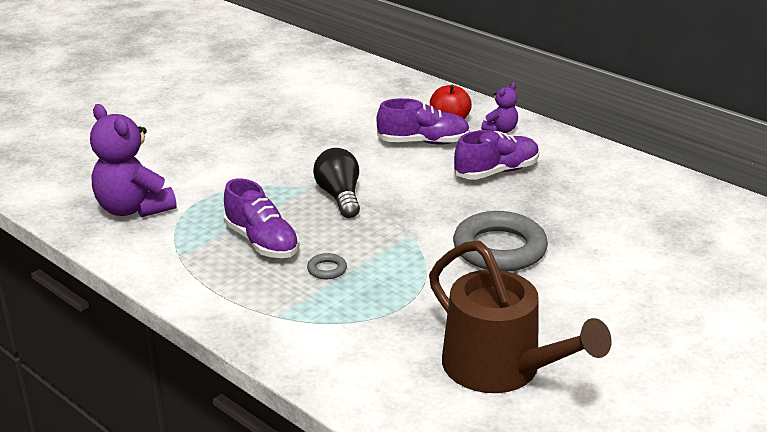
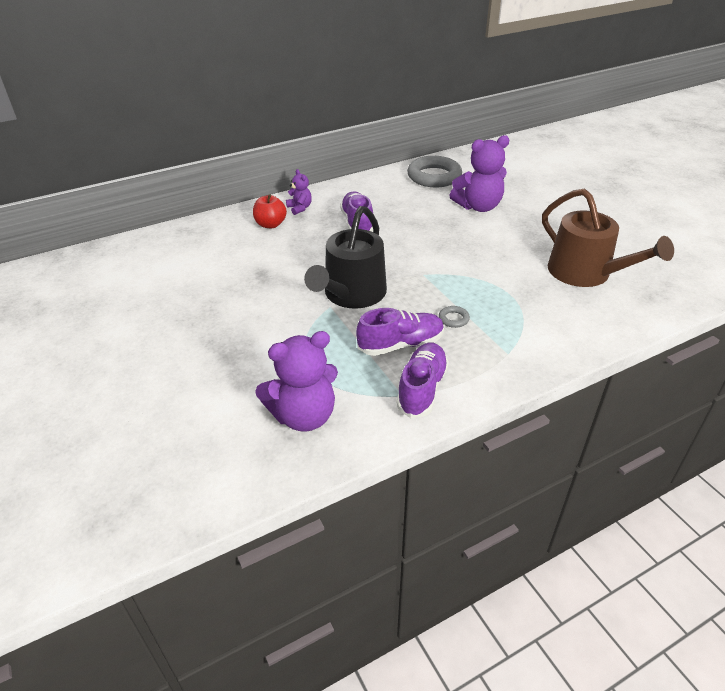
camera: 70 degrees left, 10 degrees up
black light bulb [313,148,360,218] -> black watering can [304,206,387,309]
purple shoe [376,98,470,145] -> purple shoe moved to [396,343,449,418]
brown watering can [429,241,612,393] -> brown watering can turned 75 degrees clockwise [542,188,674,287]
grey ring [453,211,548,271] -> grey ring moved to [407,156,462,187]
none -> purple teddy bear [449,135,510,212]

